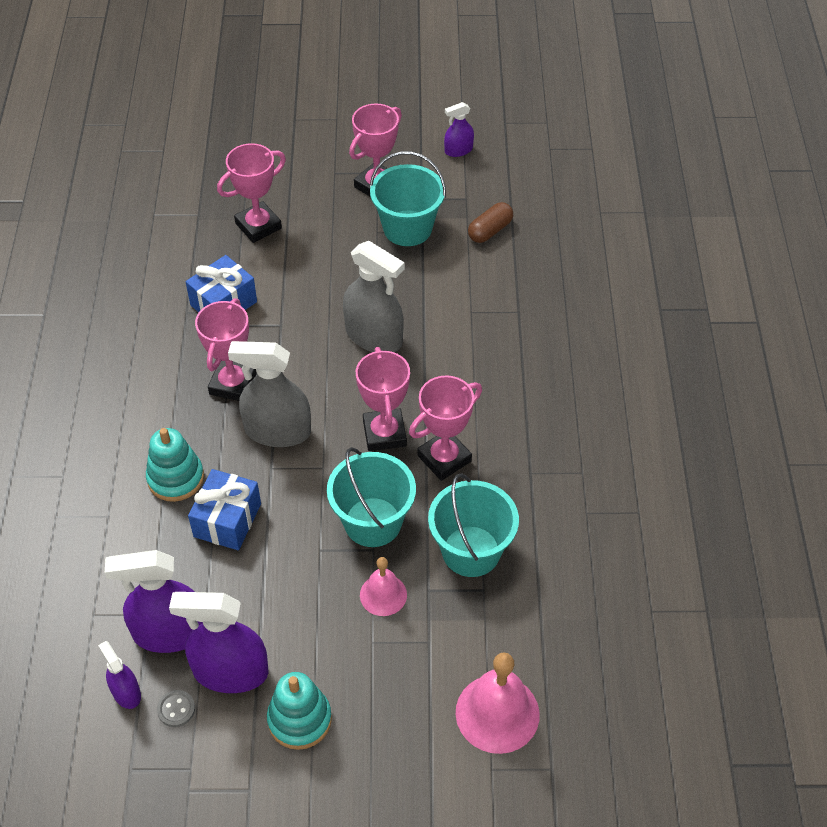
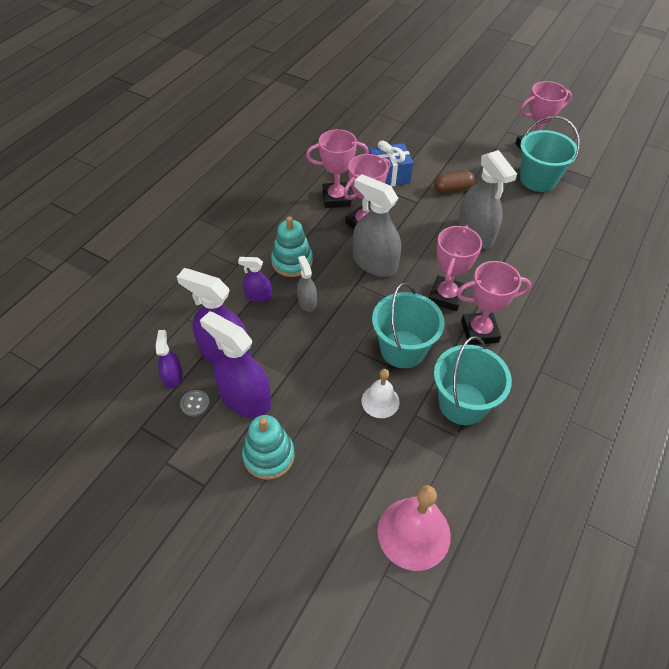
camera: 30 degrees right, 0 degrees up
blue gift [188,469,261,550] -> grey spray bottle [297,256,317,312]
pink trophy [217,143,286,243] -> pink trophy moved to [306,129,369,208]
pink bell [360,557,407,616] -> white bell [362,369,400,418]
purple spray bottle [444,102,474,157] -> purple spray bottle moved to [238,257,272,302]
brown capsule [468,202,513,243] -> brown capsule moved to [434,171,475,193]

